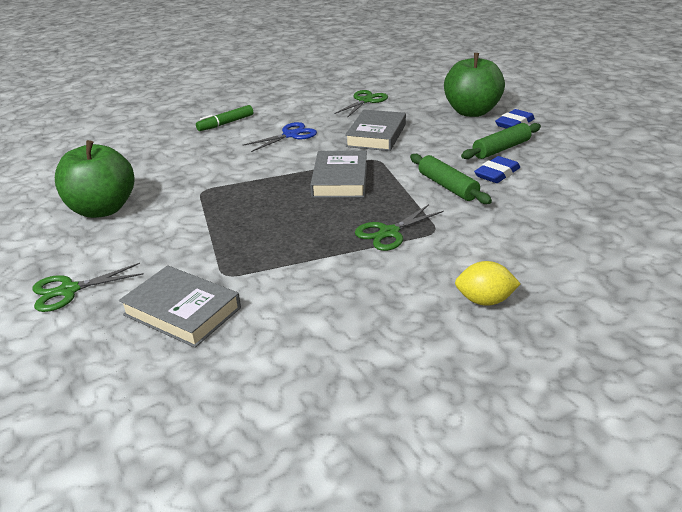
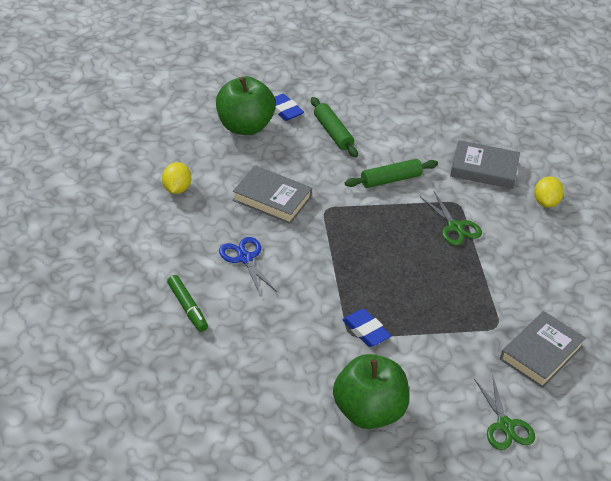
camera: 85 degrees left, 10 degrees up
grey book [310,150,367,198] -> grey book moved to [450,140,520,189]
green scissors [334,90,388,118] -> yellow lemon [162,162,191,194]
blue eraser [474,156,520,183] -> blue eraser moved to [342,309,391,347]

